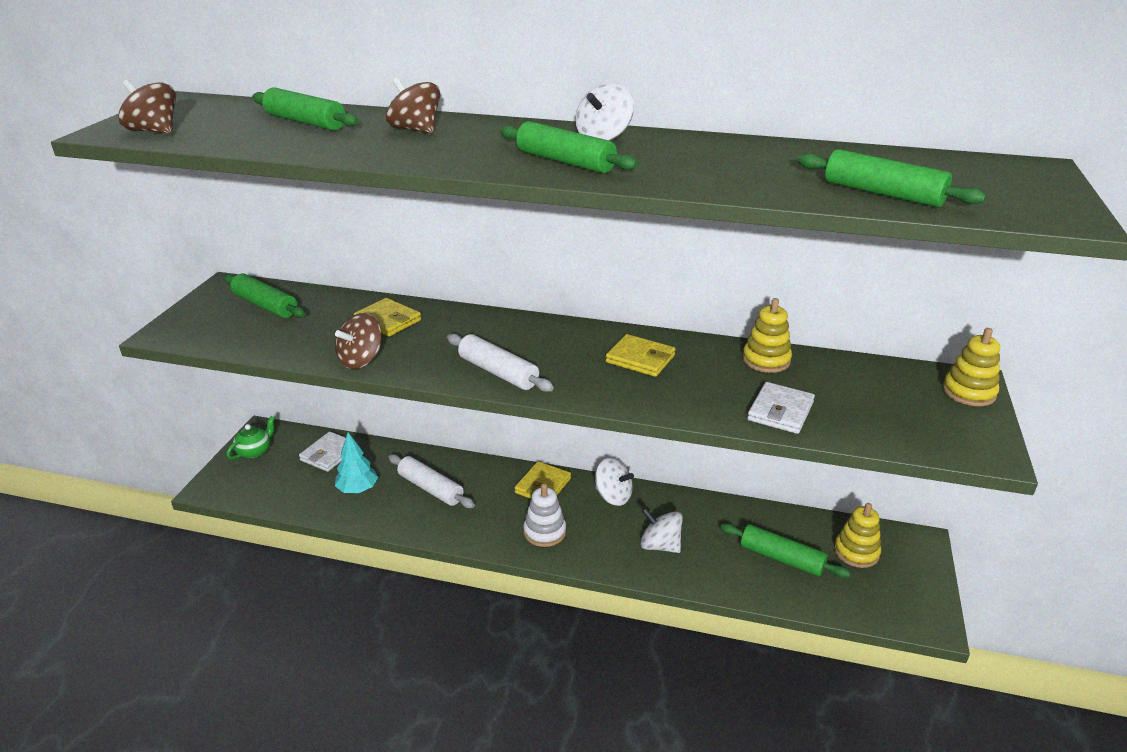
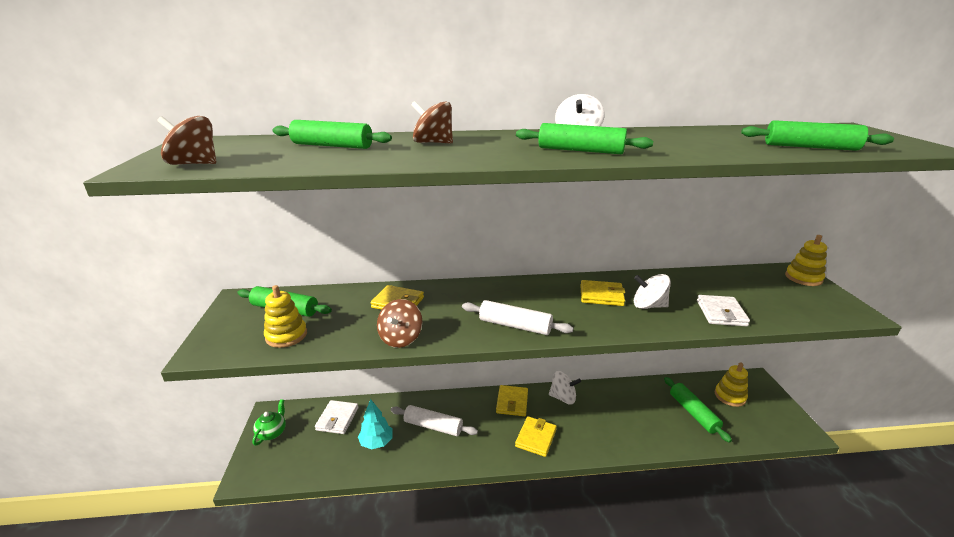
camera: 20 degrees left, 5 degrees down
white stacking toy [523,483,566,547] -> yellow wallet [515,416,557,457]
white spinning top [640,508,683,553] -> white spinning top moved to [634,274,671,309]
green rolling pin [720,523,851,578] -> green rolling pin turned 60 degrees clockwise [664,377,732,443]
yellow stacking toy [742,298,792,373] -> yellow stacking toy moved to [264,285,307,348]

